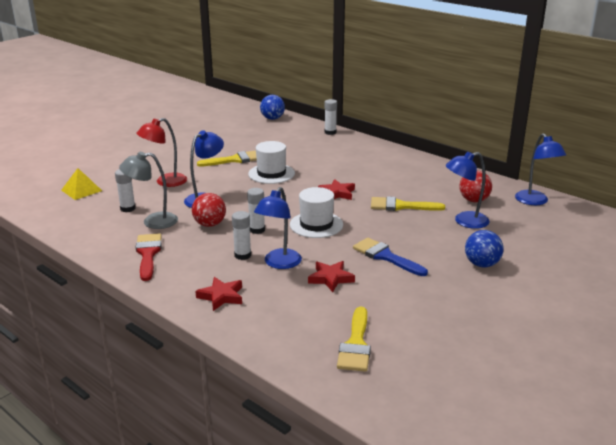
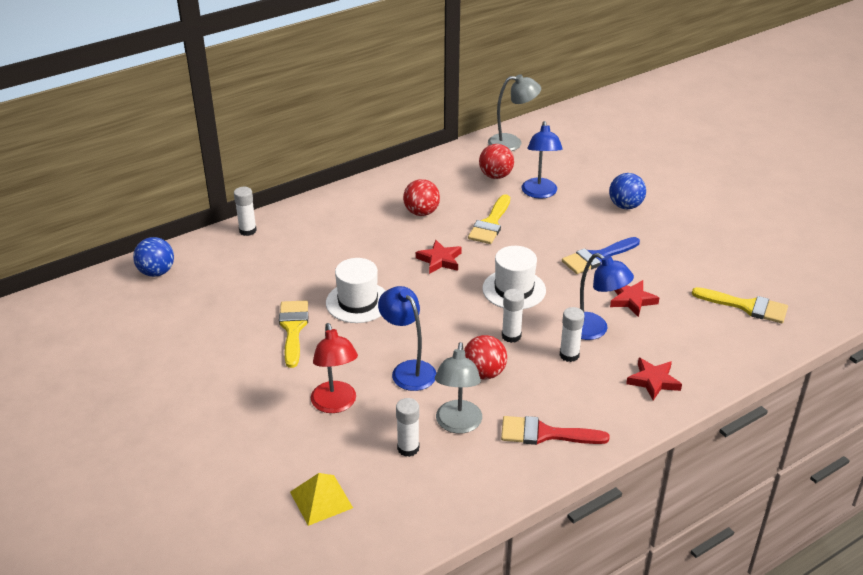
camera: 75 degrees left, 10 degrees up
blue lamp [515,133,566,205] -> grey lamp [488,74,541,151]
none -> red ball [403,179,440,216]

